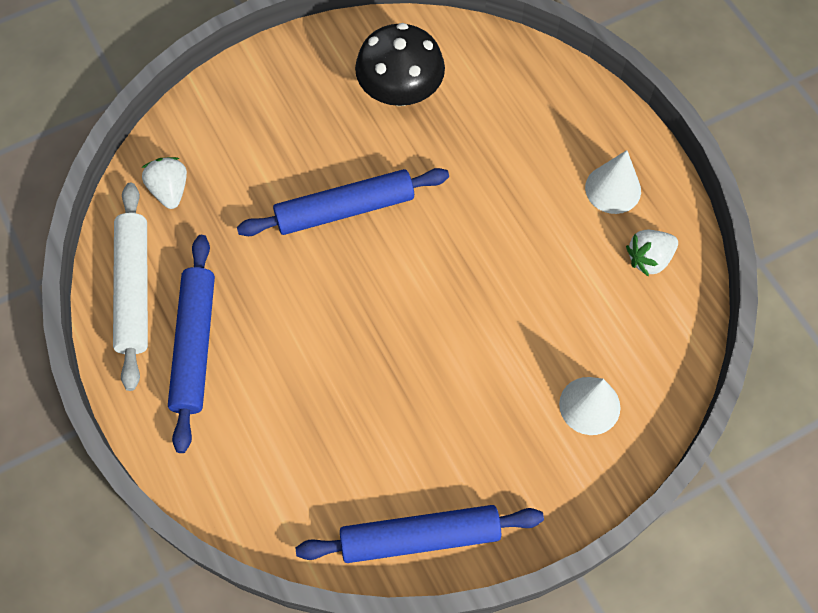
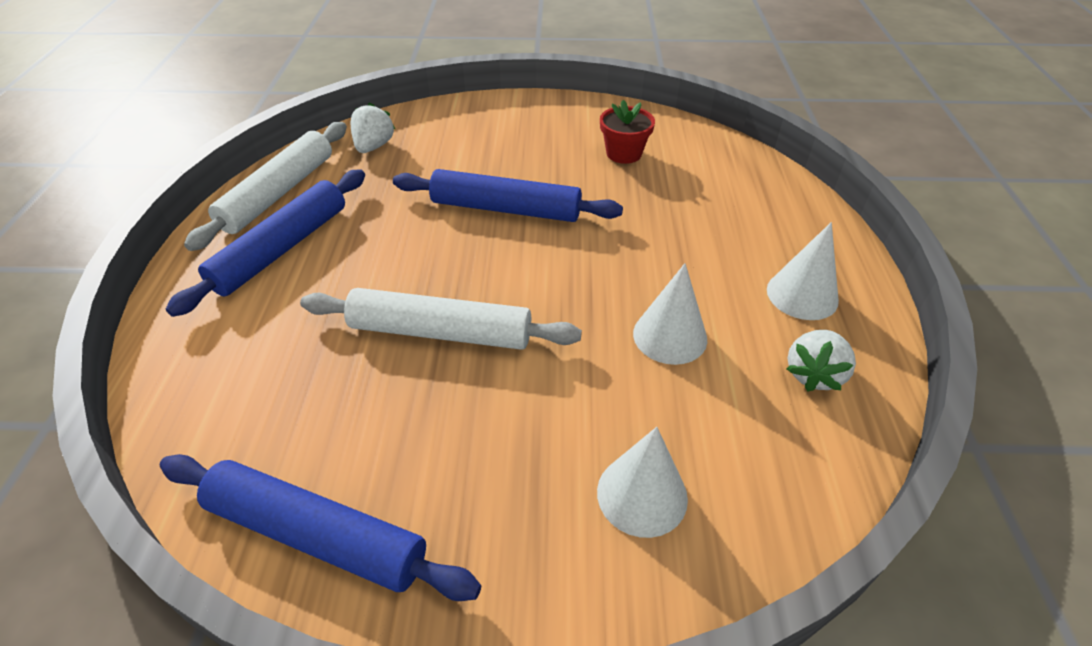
camera: 30 degrees right, 20 degrees down
black mushroom [355,23,445,106] -> red flower pot [600,100,655,164]
white strawberry [626,230,678,277] -> white strawberry turned 60 degrees counterclockwise [786,330,856,391]
none -> white rolling pin [300,288,582,350]
none -> white cone [633,263,707,365]

